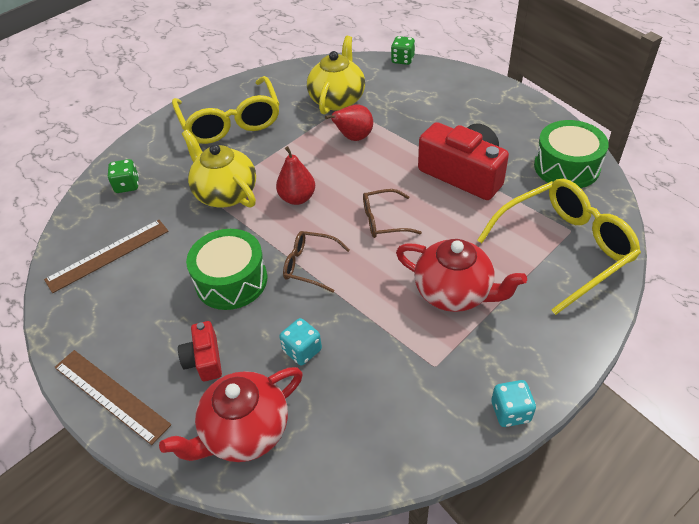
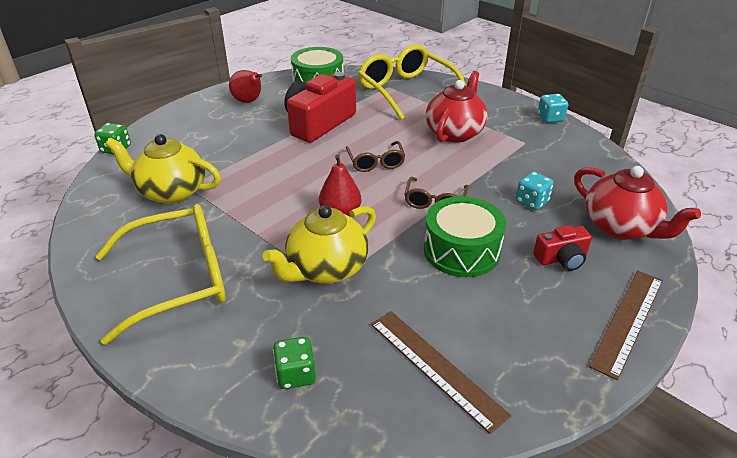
camera: 95 degrees left, 10 degrees down
red pear [325,104,373,141] -> red pear moved to [229,70,262,103]

